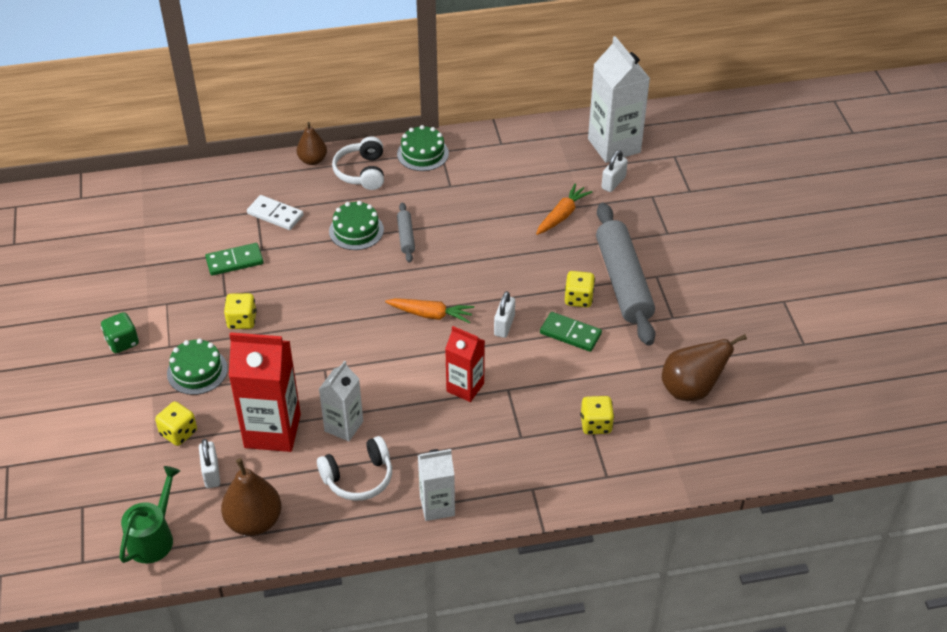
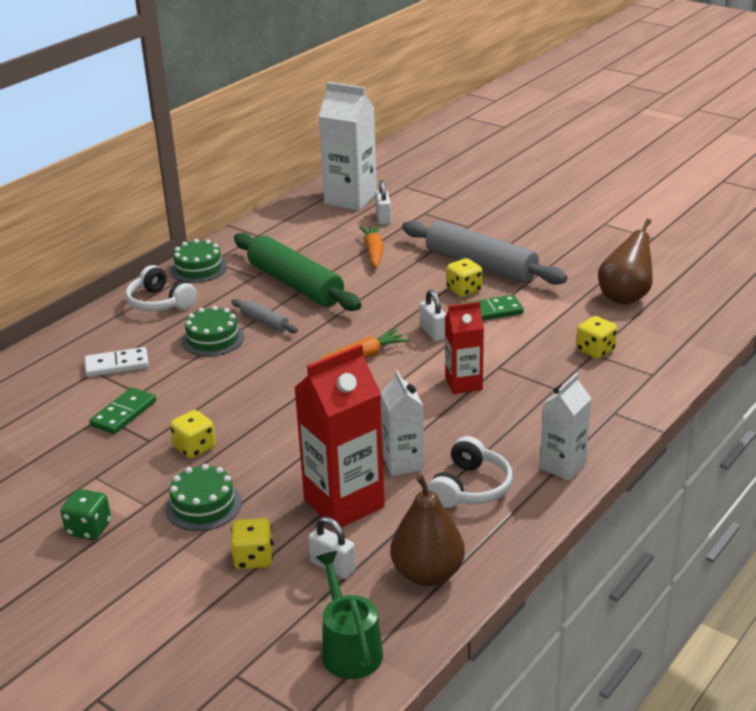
camera: 40 degrees left, 15 degrees down
brown pear [297,122,327,165] -> none
none -> green rolling pin [234,233,362,311]

